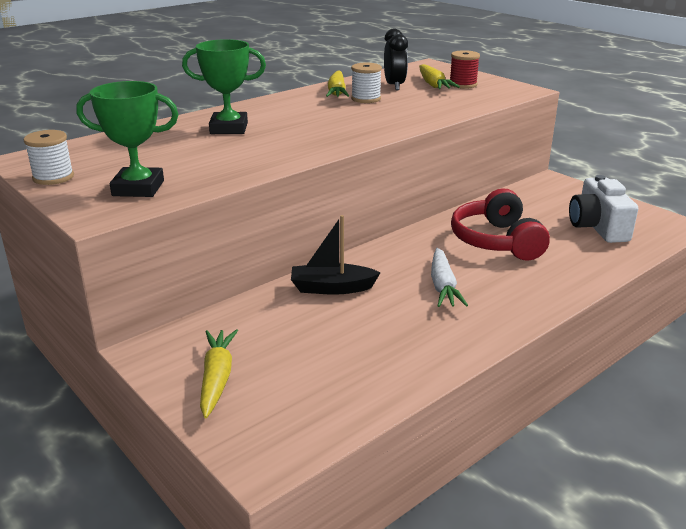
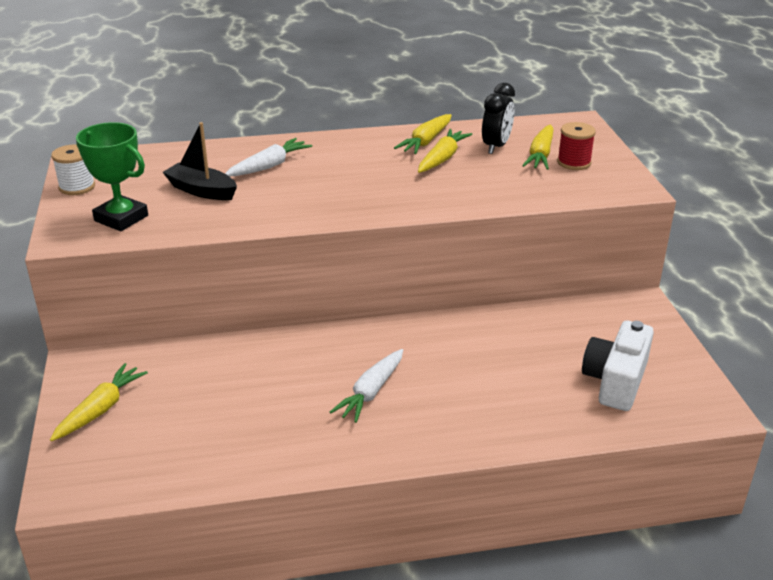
camera: 30 degrees right, 5 degrees up
green trophy [182,39,266,134] -> white carrot [225,138,312,176]
black boat [291,215,380,295] -> black boat moved to [163,122,237,200]
white spool [351,63,382,103] -> yellow carrot [418,129,472,173]
red headphones [451,189,550,261] -> none

